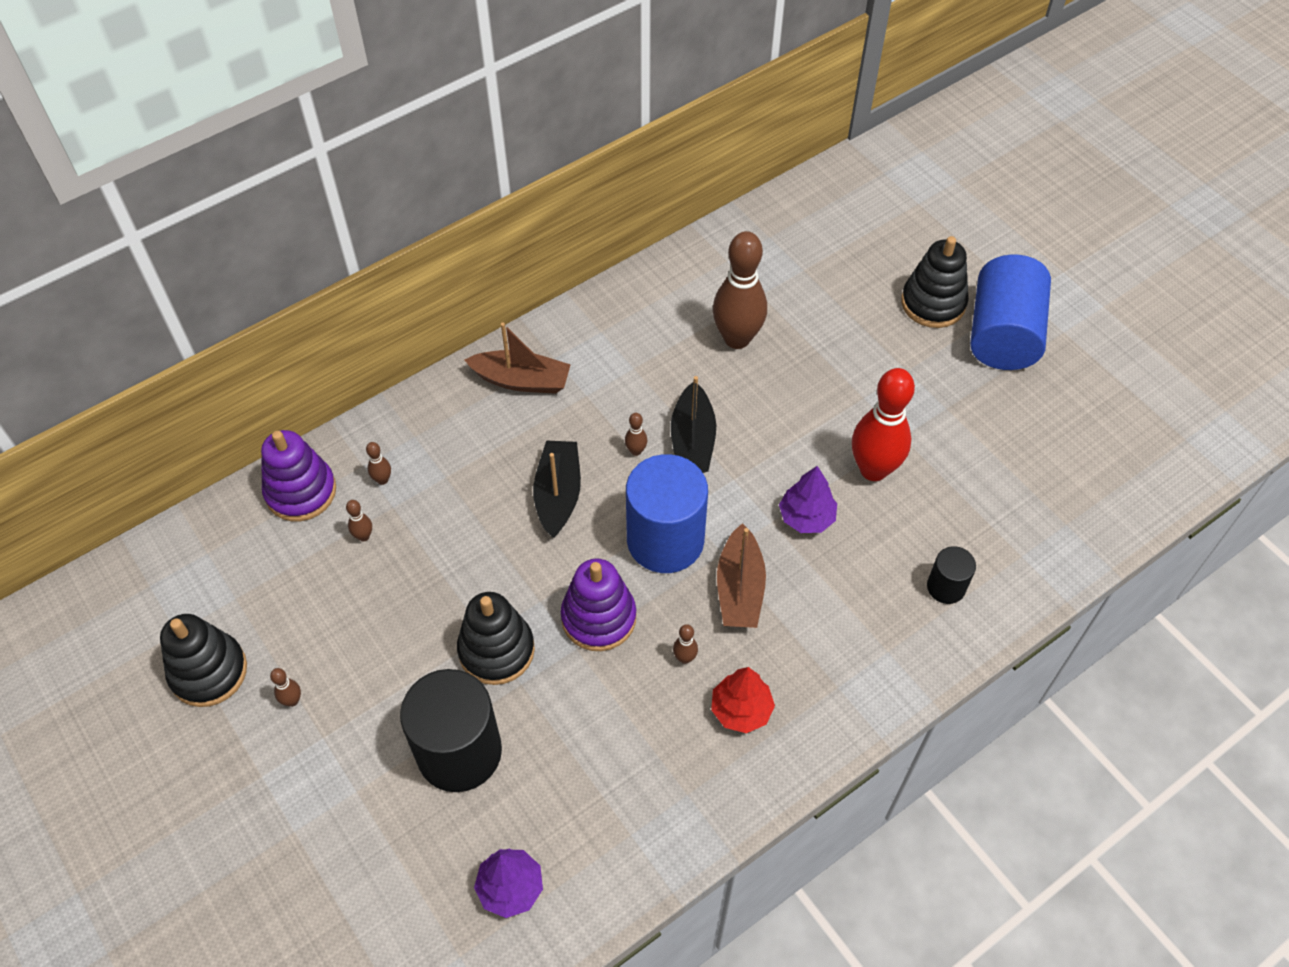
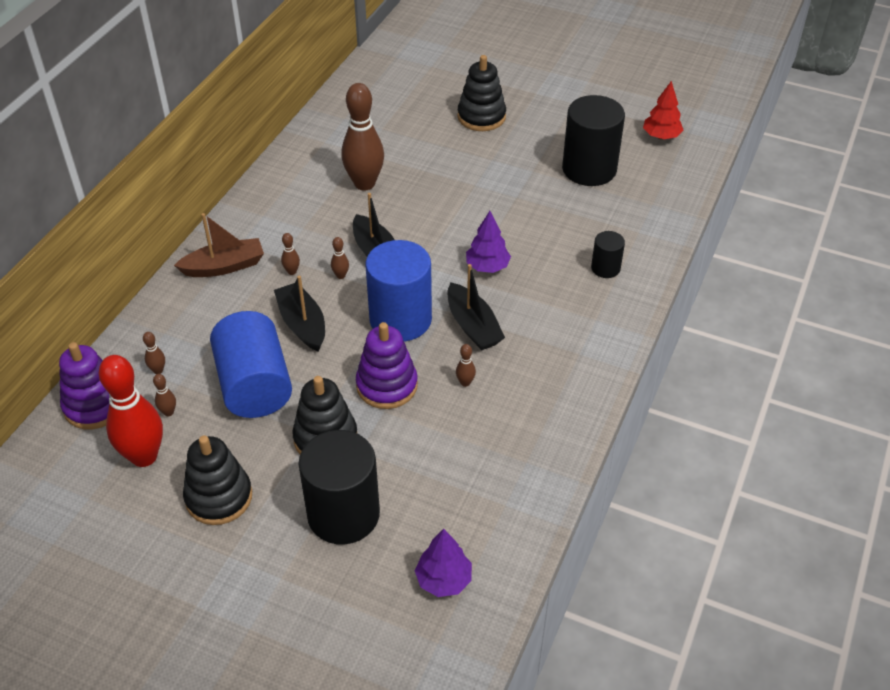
camera: 30 degrees left, 10 degrees down
black stacking toy [160,614,247,707] -> black stacking toy moved to [183,435,252,525]
brown bowling pin [270,668,301,707] -> brown bowling pin moved to [281,233,300,275]
red tree [711,667,775,733] -> red tree moved to [643,81,683,139]
brown boat [717,523,766,628] -> black boat [447,264,505,350]
red bowling pin [852,368,915,481] -> red bowling pin moved to [99,355,163,467]
blue cylinder [970,255,1051,370] -> blue cylinder moved to [210,311,292,418]
none -> black cylinder [562,95,625,186]

